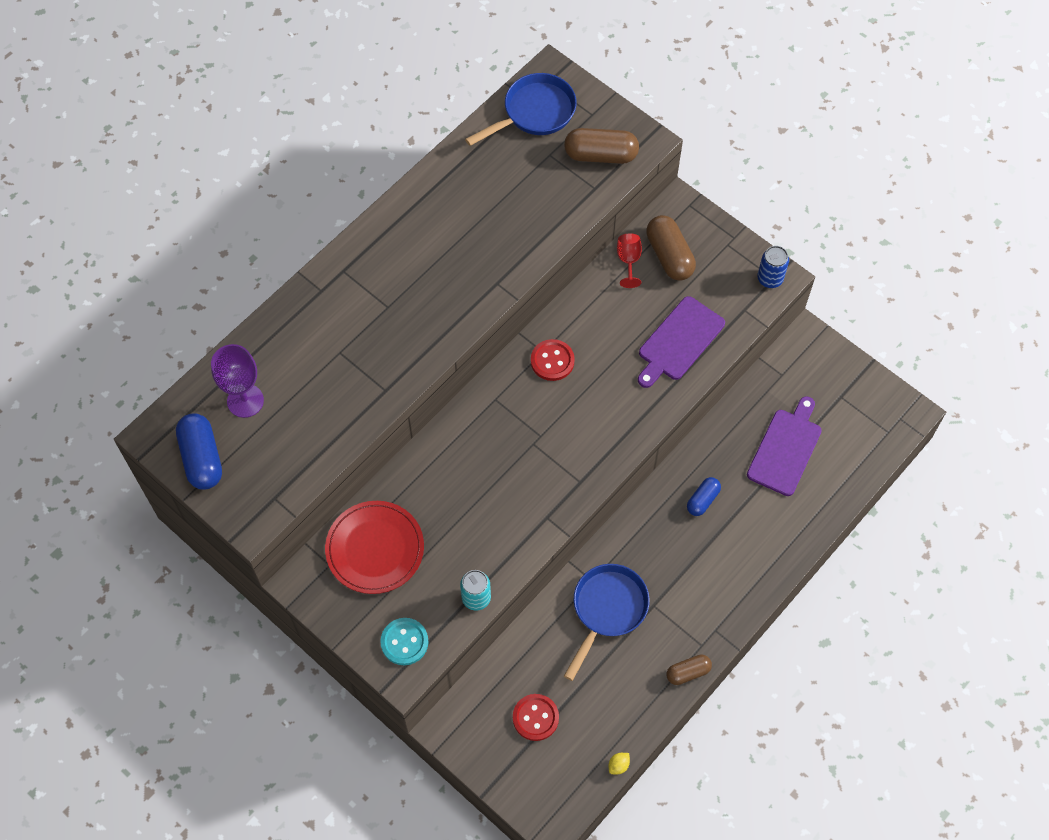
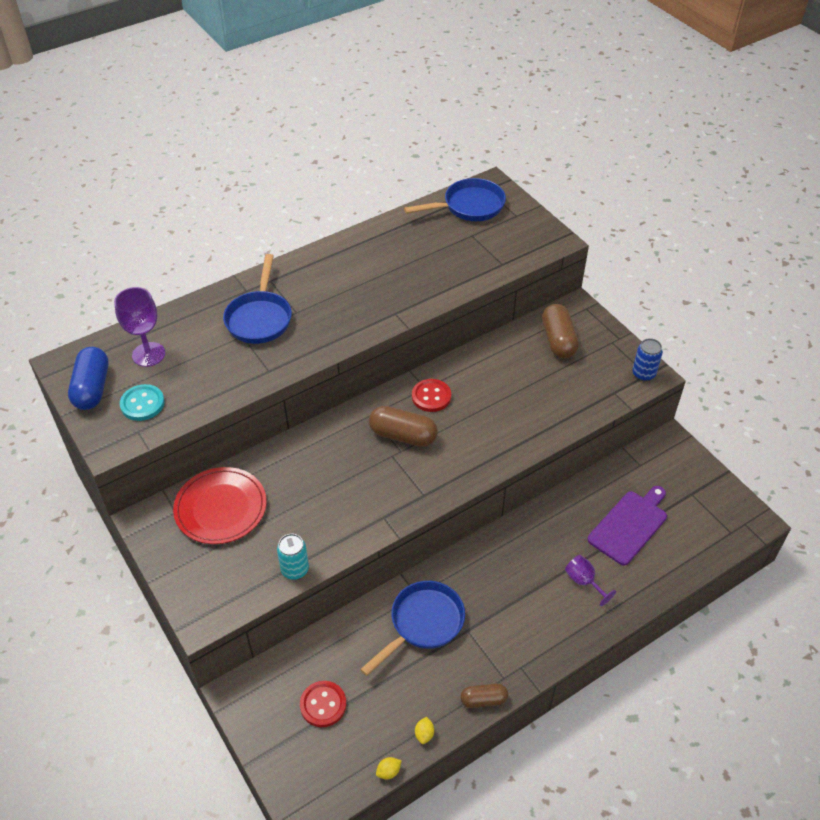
camera: 15 degrees right, 15 degrees down
turquoise button [380,618,429,665] -> turquoise button moved to [120,384,165,421]
brown capsule [564,128,639,164] -> brown capsule moved to [369,406,438,447]
red goblet [617,233,642,288] -> none
purple cutting board [638,296,725,388] -> none
blue capsule [687,477,721,516] -> none
none -> blue pan [223,254,292,344]
none -> yellow lemon [415,717,434,744]
none -> purple goblet [565,555,616,606]

